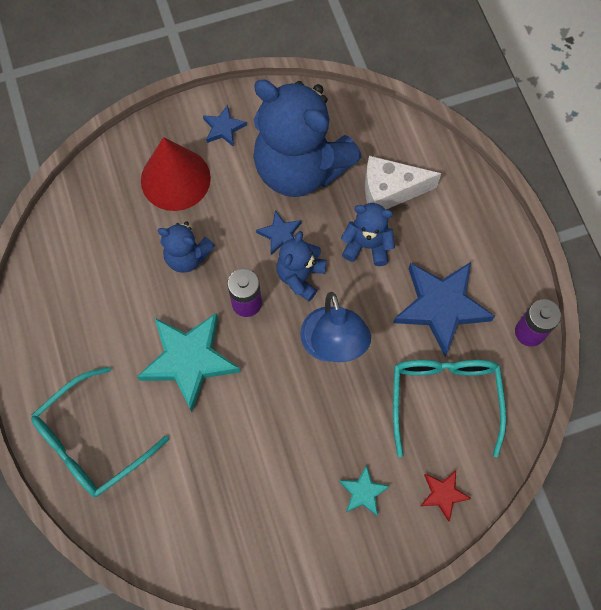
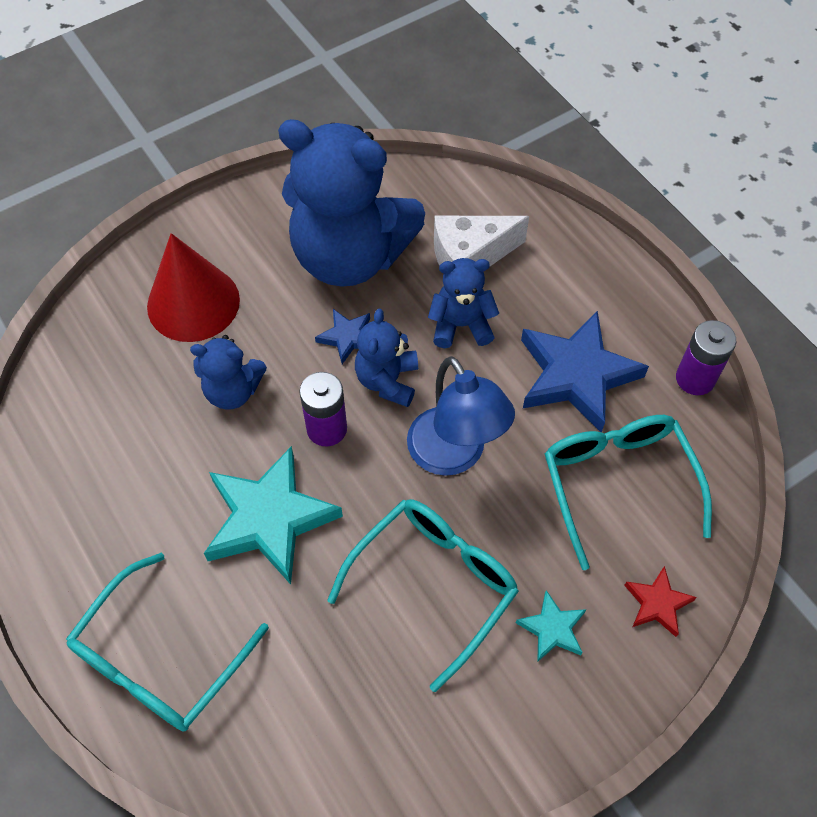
camera: 15 degrees left, 10 degrees down
blue star [203,105,247,147] -> none
none -> turquoise glasses [327,499,519,692]

